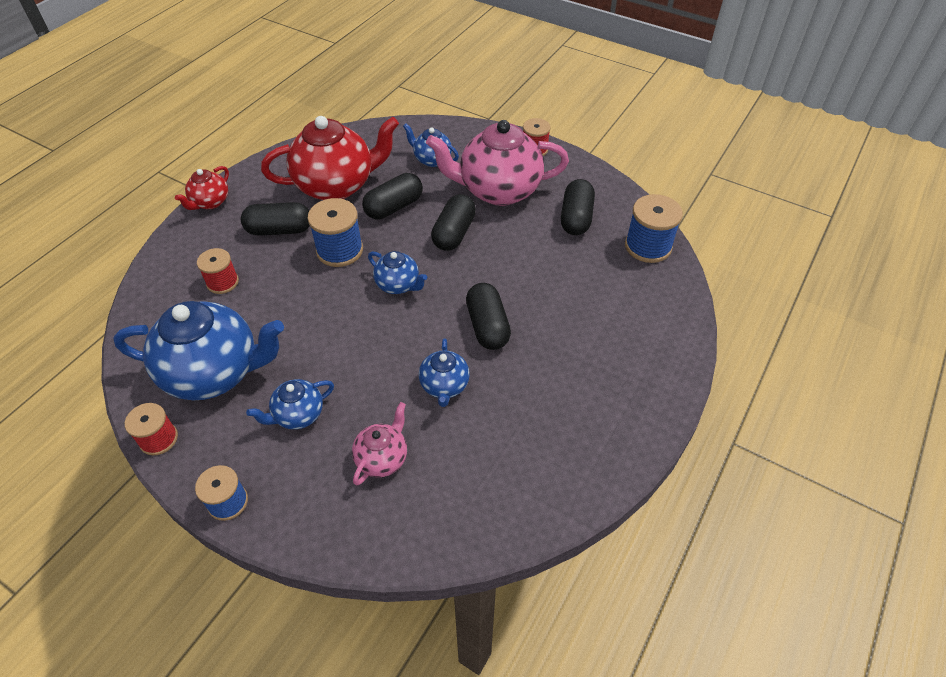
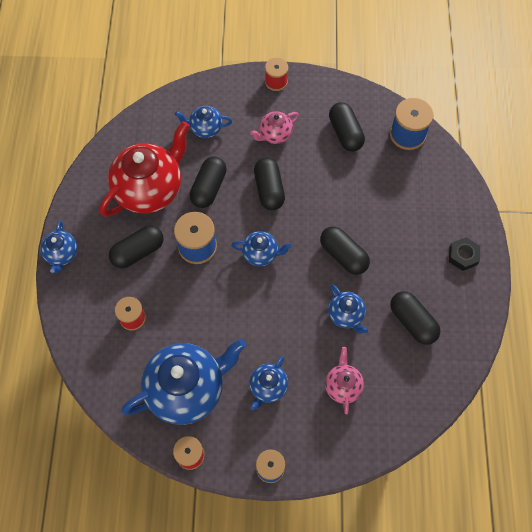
camera: 30 degrees left, 15 degrees up
red teapot [175,166,229,210] -> blue teapot [40,221,77,273]
pink teapot [426,120,569,206] -> pink teapot [250,111,299,144], size x0.49
none -> black capsule [390,291,441,345]
none -> black nut [449,237,480,271]

